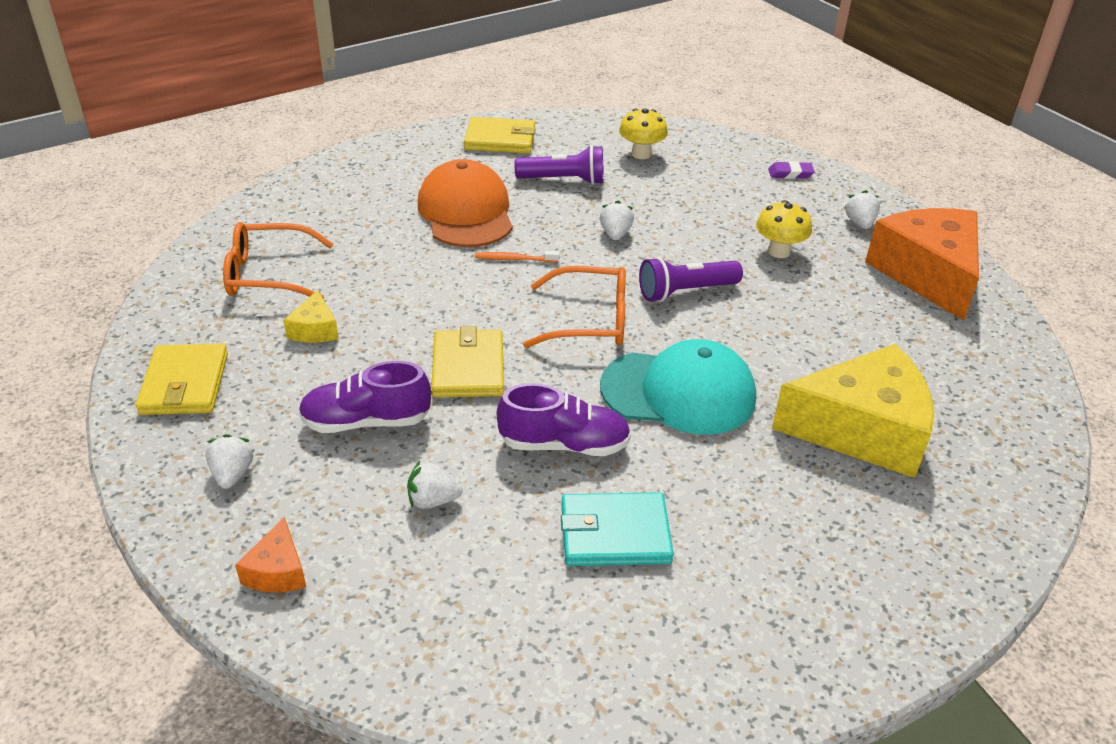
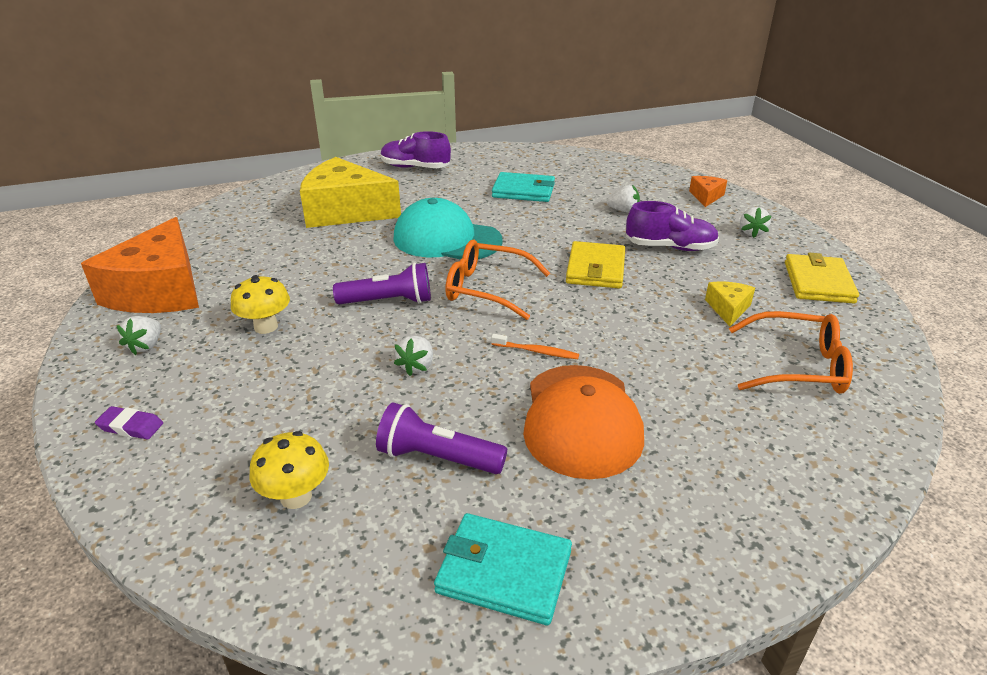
camera: 165 degrees left, 5 degrees down
yellow wallet [464,117,535,154] -> turquoise wallet [434,513,572,625]
purple shoe [497,383,631,456] -> purple shoe moved to [381,131,451,168]

